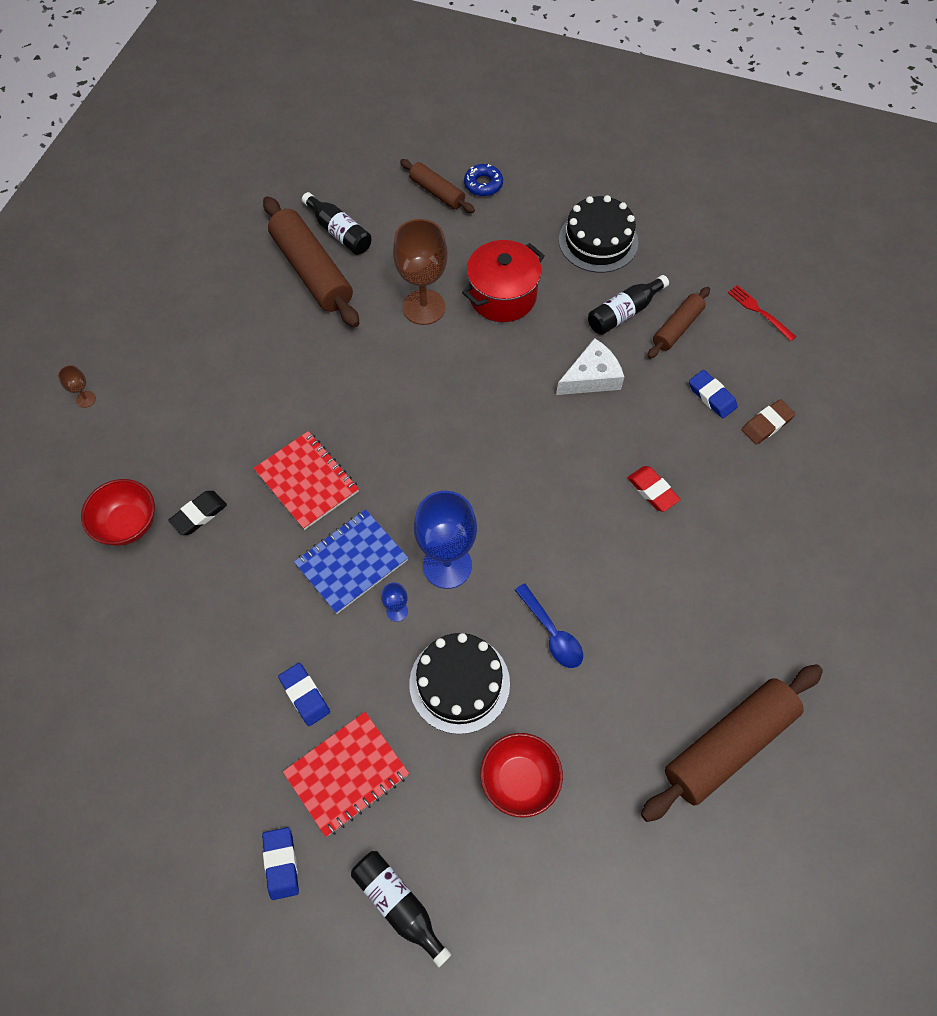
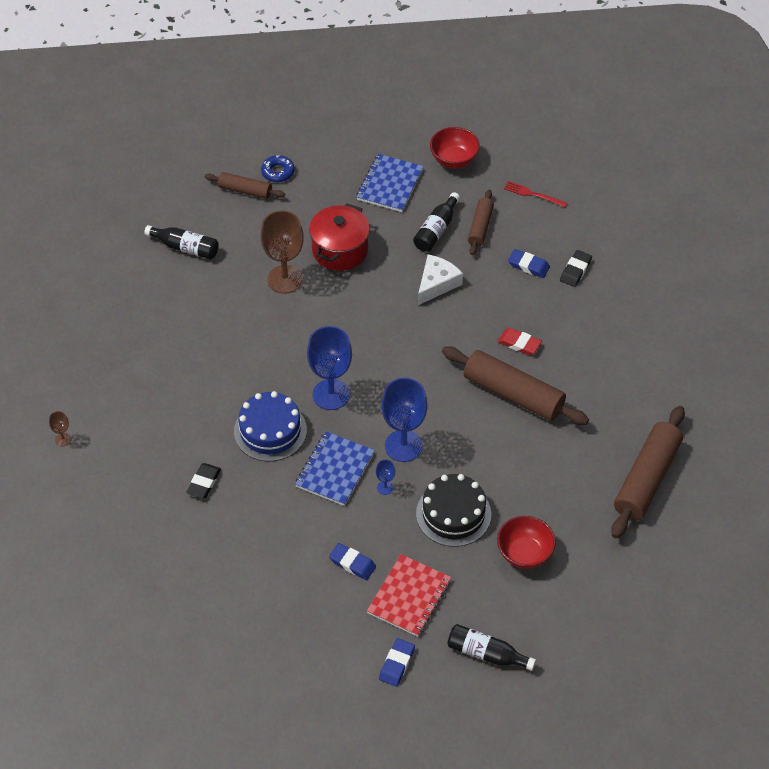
camera: 25 degrees left, 10 degrees down
red bowl [81,479,155,546] -> red bowl moved to [430,127,480,168]
red notebook [254,431,359,530] -> blue cake [234,391,307,461]
blue eraser [262,827,299,900] -> blue eraser turned 60 degrees clockwise [379,638,415,686]
brown rolling pin [263,196,359,327] -> brown rolling pin moved to [442,346,589,425]
blue spoon [515,583,583,668] -> none
black cake [559,195,638,273] -> blue notebook [356,154,424,212]
brown eraser [742,399,795,445] -> black eraser [560,250,592,287]
none -> blue goblet [307,326,352,410]

